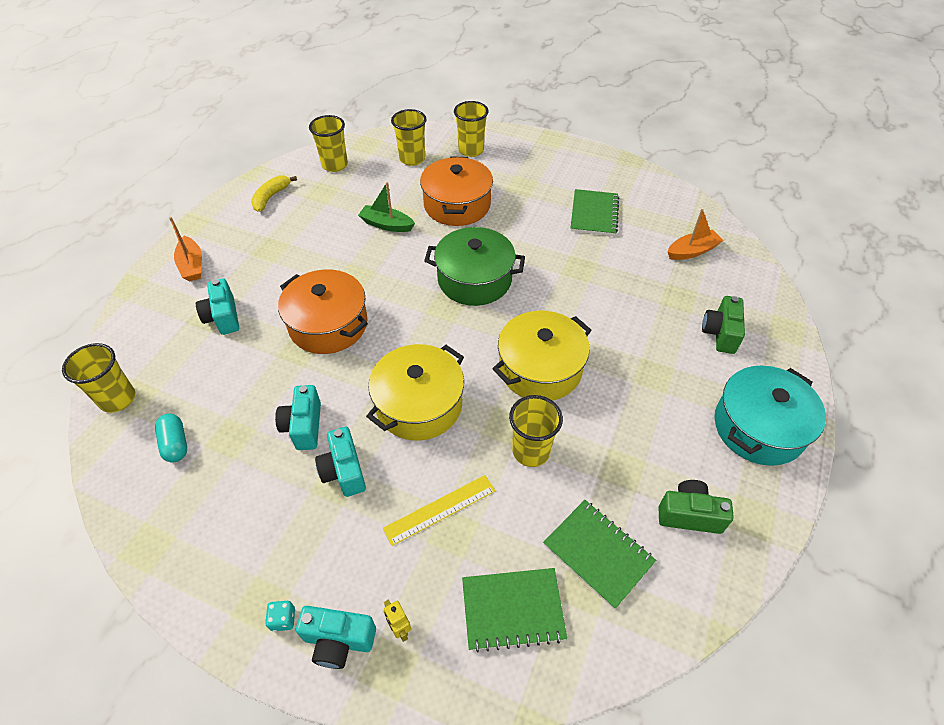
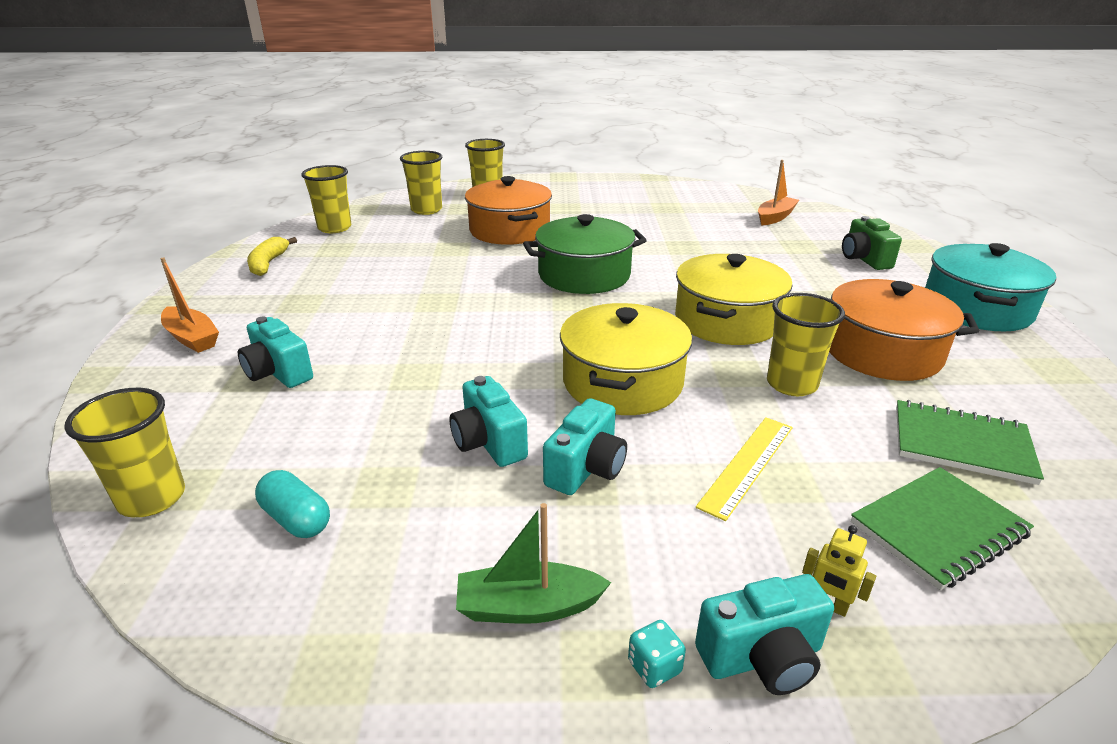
camera: 25 degrees left, 20 degrees down
orange pot [278,269,368,354] -> orange pot moved to [829,279,979,381]
turquoise camera [315,427,366,497] -> turquoise camera turned 105 degrees counterclockwise [543,398,627,495]
green boat [358,182,415,232] -> green boat moved to [456,503,611,624]
green notebook [571,189,619,236] -> none
green camera [658,480,734,534] -> none

